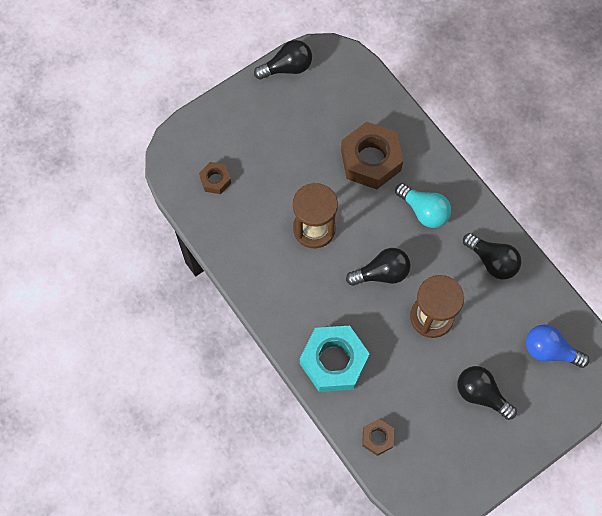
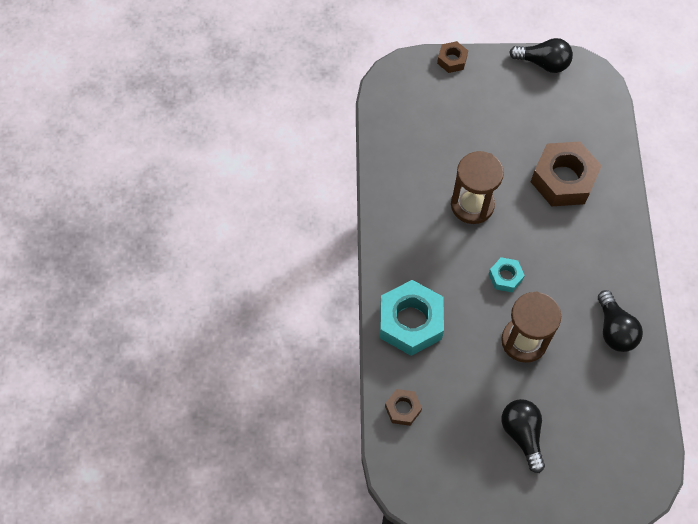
camera: 35 degrees right, 5 degrees down
brown nut [199,162,231,194] -> brown nut moved to [437,41,468,73]
black light bulb [346,248,410,286] -> turquoise nut [489,257,525,292]
turquoise light bulb [395,183,451,228] -> none
blue light bulb [526,325,589,368] -> none

